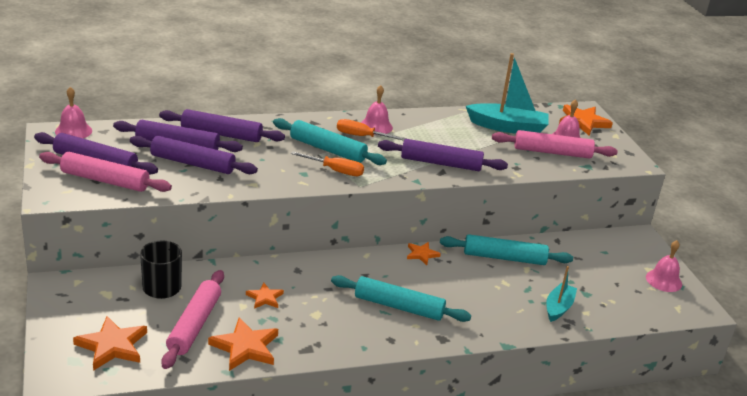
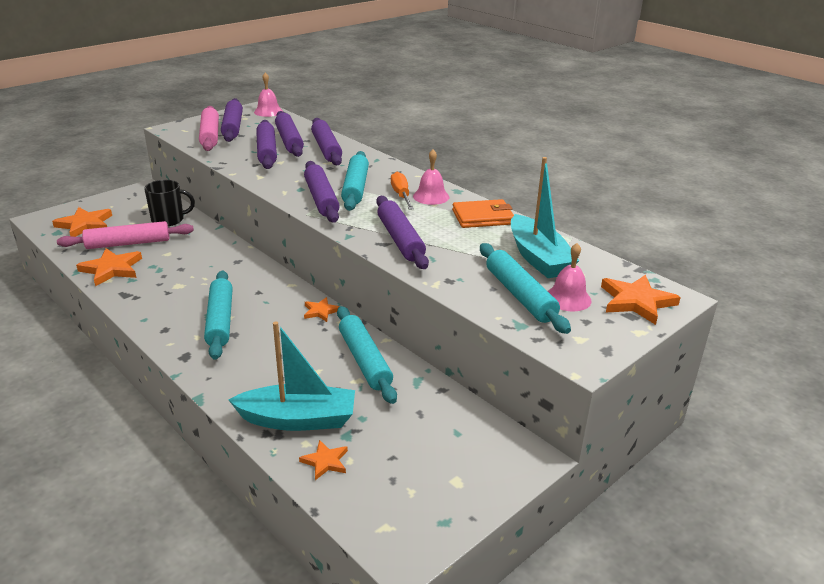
camera: 65 degrees right, 0 degrees up
orange star [246,283,284,309] -> orange star moved to [299,440,348,480]
orange screwdriver [291,151,364,176] -> purple rolling pin [304,161,340,222]
pink rolling pin [492,130,618,159] -> turquoise rolling pin [480,243,571,334]
turquoise boat [546,266,577,322] -> turquoise boat [229,321,355,431], size x1.67
pink bell [646,240,682,292] -> none
none -> orange wallet [452,199,514,228]

